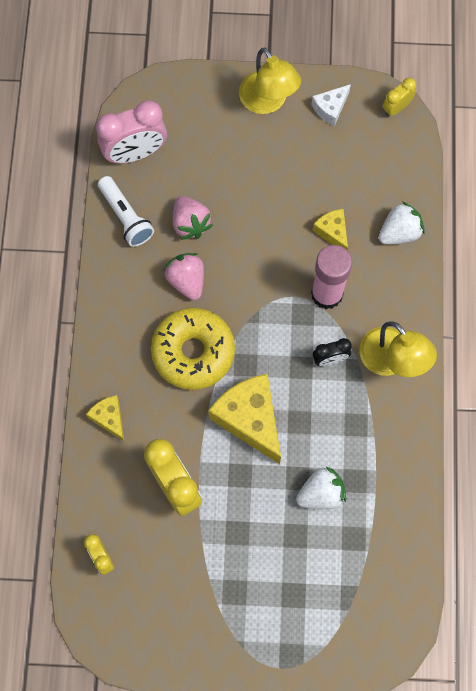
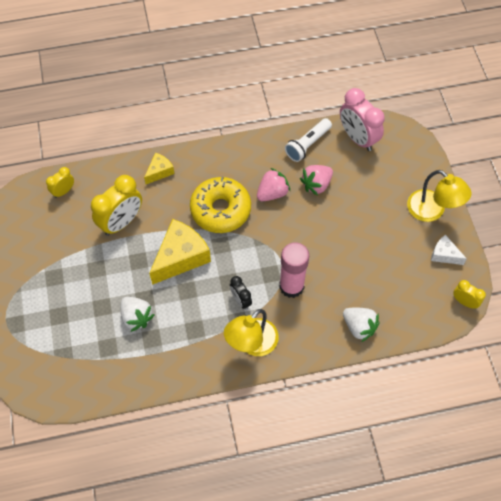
camera: 75 degrees right, 10 degrees down
yellow lamp [239,47,301,114] -> yellow lamp turned 90 degrees counterclockwise [407,170,472,222]
yellow cheese [313,209,348,250] -> none

